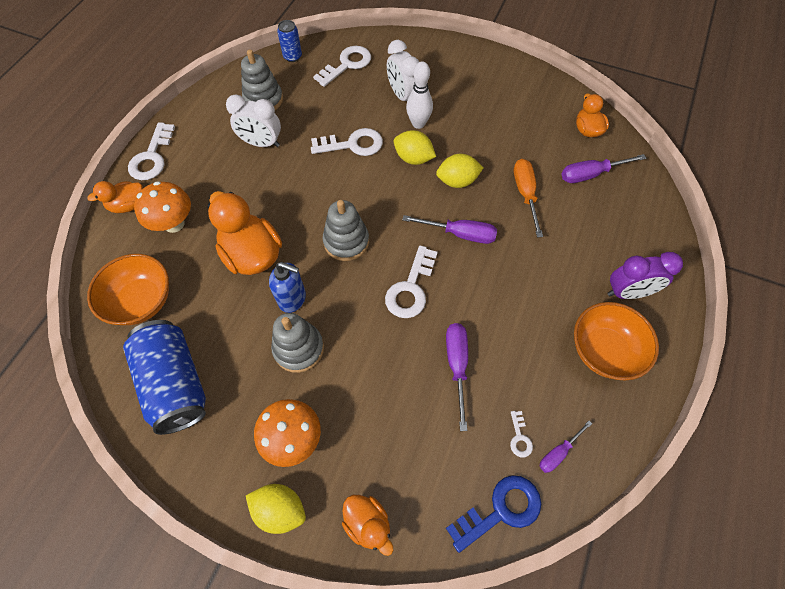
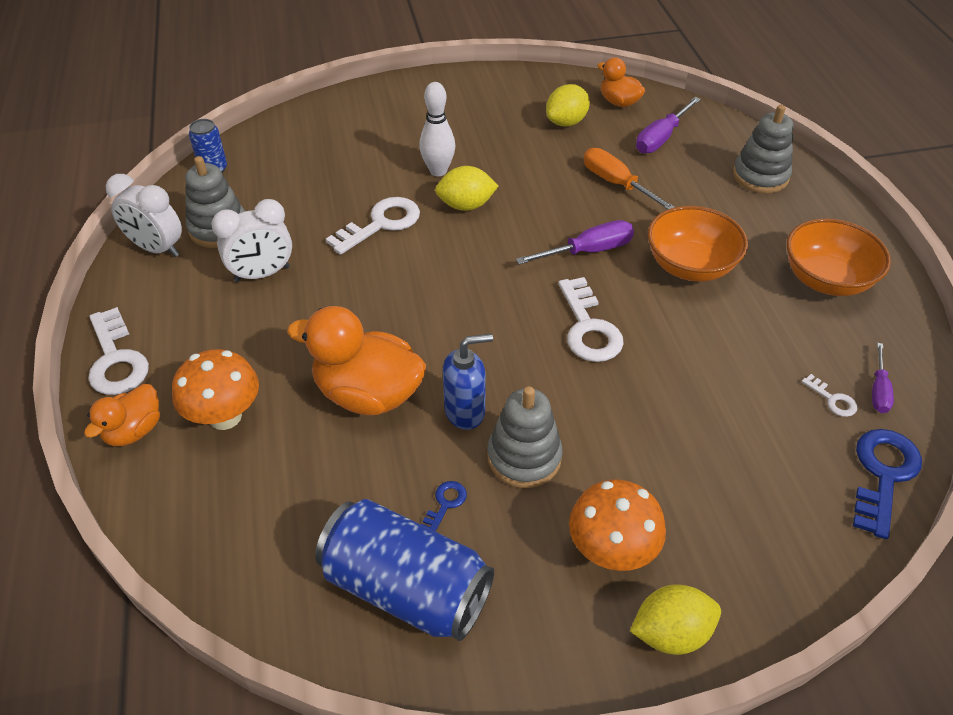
camera: 35 degrees left, 15 degrees down
orange bowl [87,254,169,325] -> orange bowl moved to [648,206,748,282]
white key [313,46,371,87] -> none
grey stacking toy [323,200,369,261] -> grey stacking toy moved to [733,105,794,193]
orange duck [342,495,393,556] -> none
white clock [387,40,419,101] -> white clock moved to [106,174,182,257]
yellow lemon [436,154,484,188] -> yellow lemon moved to [546,84,590,126]
purple screwdriver [446,323,468,431] -> none
purple clock [608,252,683,299] -> none
none -> blue key [421,481,467,532]

